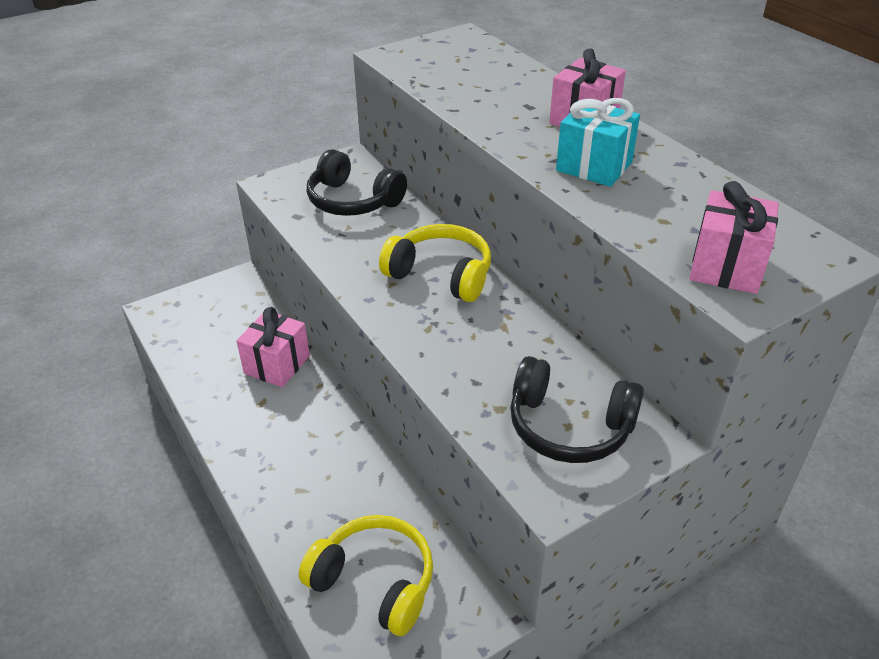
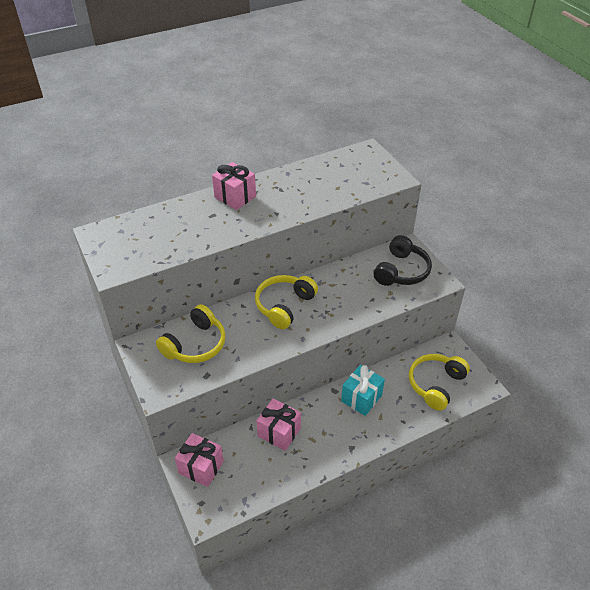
camera: 85 degrees left, 5 degrees up
black headphones [307,149,407,216] -> yellow headphones [156,304,226,363]
turquoise gift [556,98,640,187] -> turquoise gift moved to [341,365,385,416]
pink gift [689,181,779,294] -> pink gift moved to [175,433,224,487]

